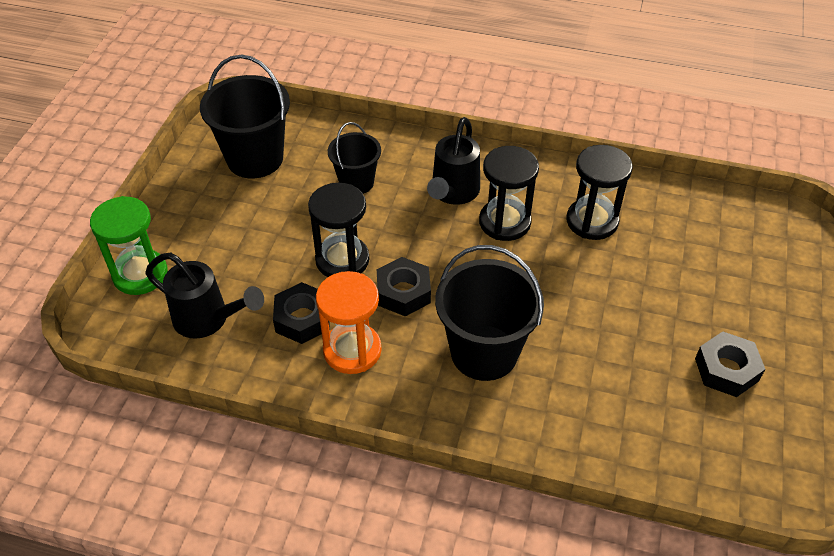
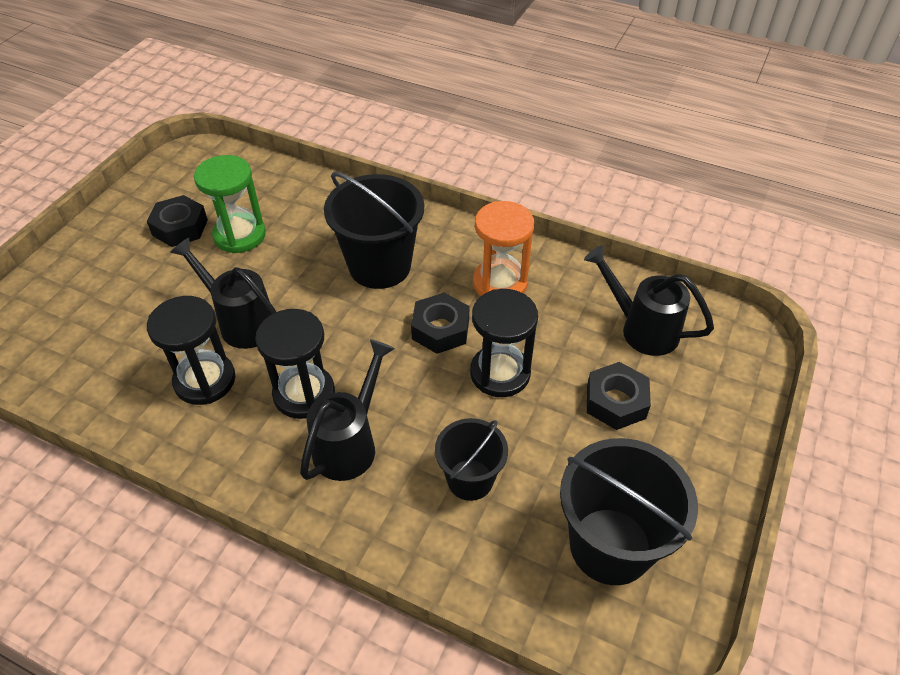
camera: 170 degrees left, 0 degrees up
green hourglass [90,196,168,295] -> green hourglass moved to [194,155,266,253]
black nut [273,282,330,344] -> black nut moved to [587,362,651,430]
none -> black watering can [170,238,276,349]

